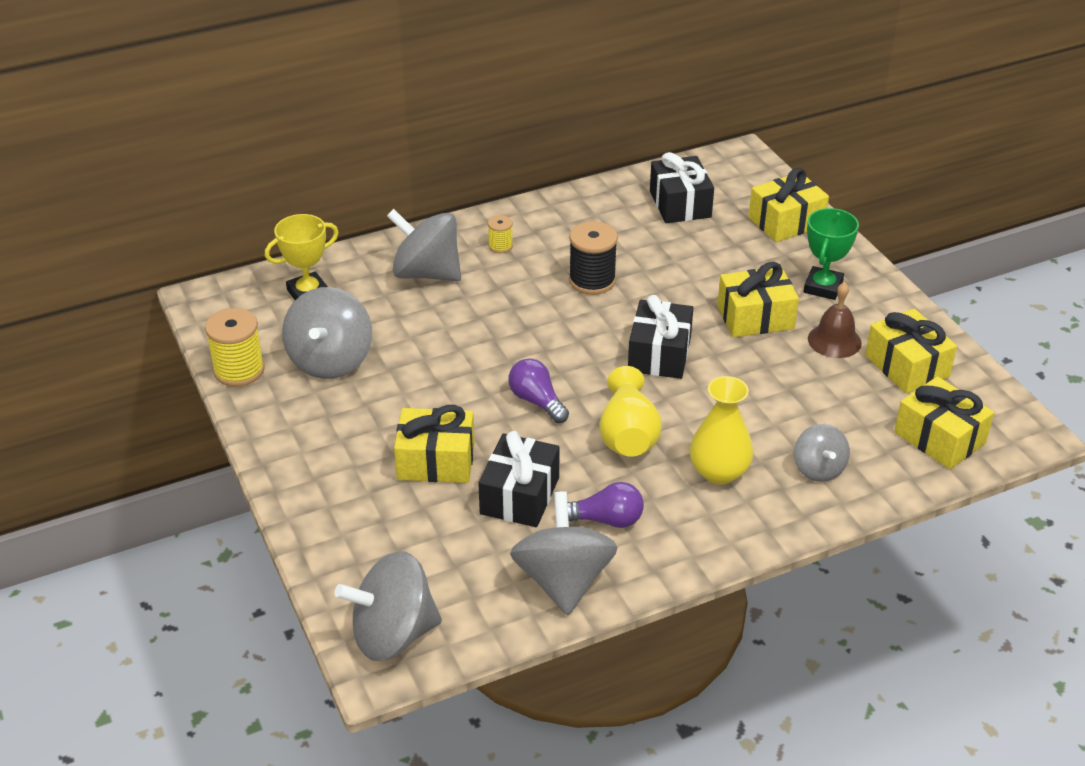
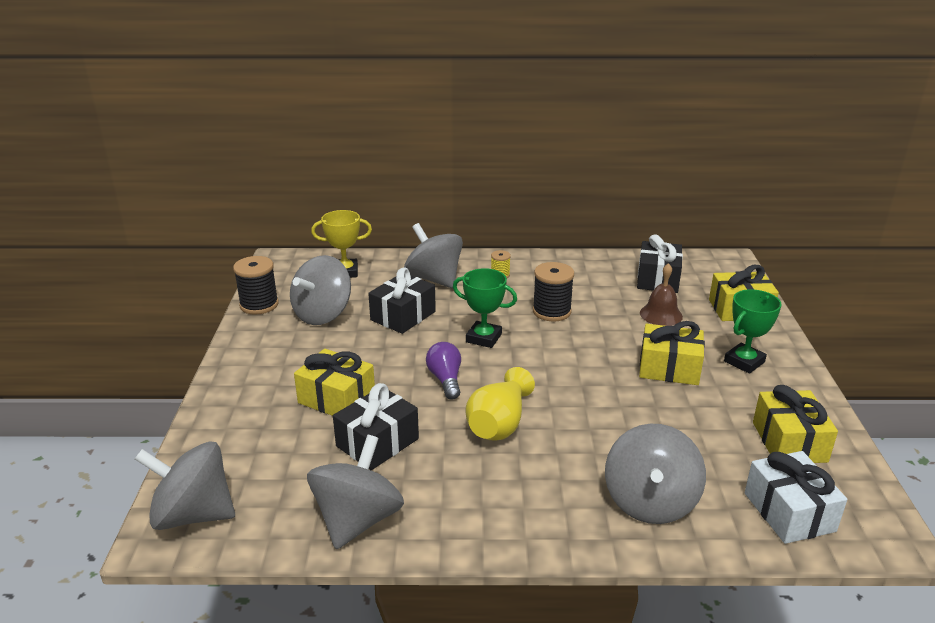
camera: 25 degrees right, 10 degrees down
yellow spool [205,308,265,387] -> black spool [233,256,279,315]
purple light bulb [567,482,644,528] -> none
black gift [628,295,693,379] -> black gift moved to [368,267,436,334]
yellow vase [690,376,753,484] -> none
grey spinning top [794,424,850,482] -> grey spinning top [605,424,706,524], size x1.71
brown bell [808,282,862,358] -> brown bell moved to [640,263,683,326]
yellow gift [894,376,994,469] -> white gift [745,451,847,544]
none -> green trophy [453,268,517,348]

